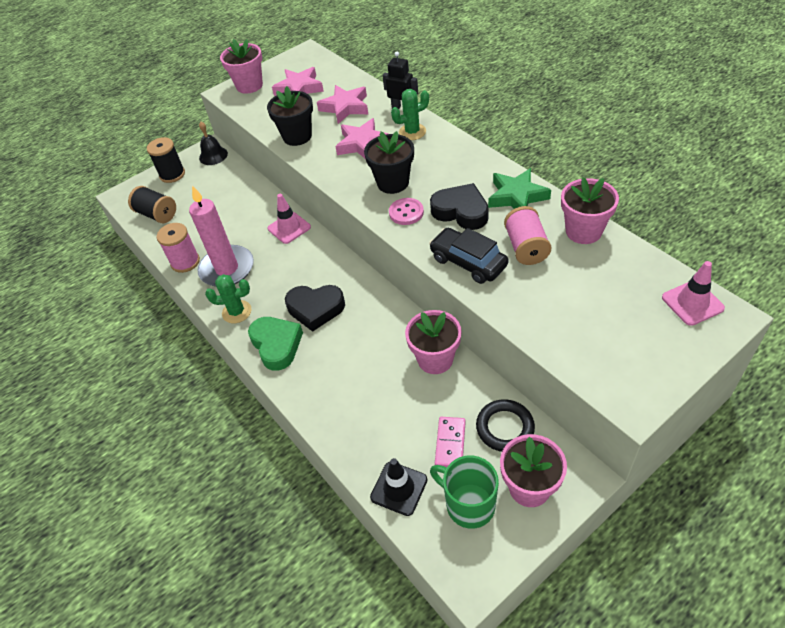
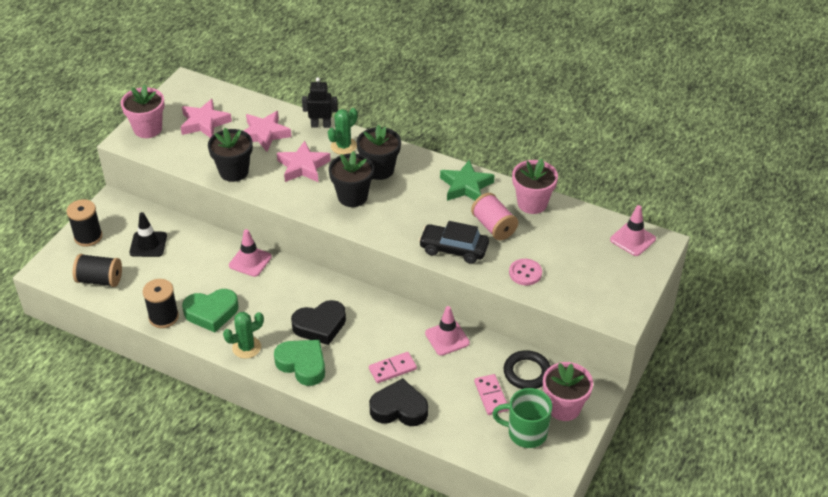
camera: 30 degrees left, 5 degrees down
pink spool [157,223,200,273] -> black spool [143,279,179,328]
pink candle [189,185,254,287] -> green heart [182,289,239,332]
black bell [199,122,228,165] -> none
black traffic cone [370,458,427,516] -> black traffic cone moved to [130,212,167,257]
pink button [389,198,424,225] -> pink button moved to [509,259,542,285]
pink flower pot [405,310,462,374] -> pink traffic cone [425,306,470,356]
black heart [430,183,489,230] -> black heart moved to [369,378,428,426]
none -> black flower pot [357,124,401,180]
none -> pink domino [369,352,417,383]

